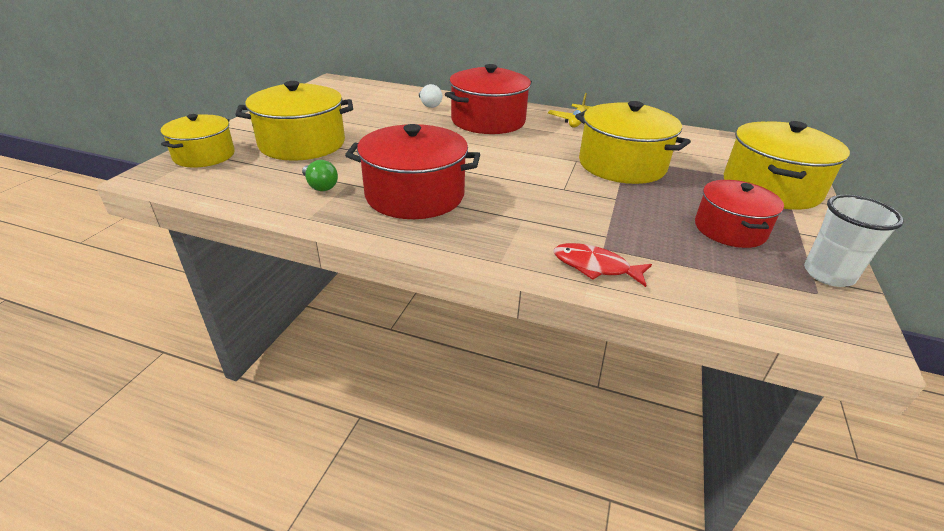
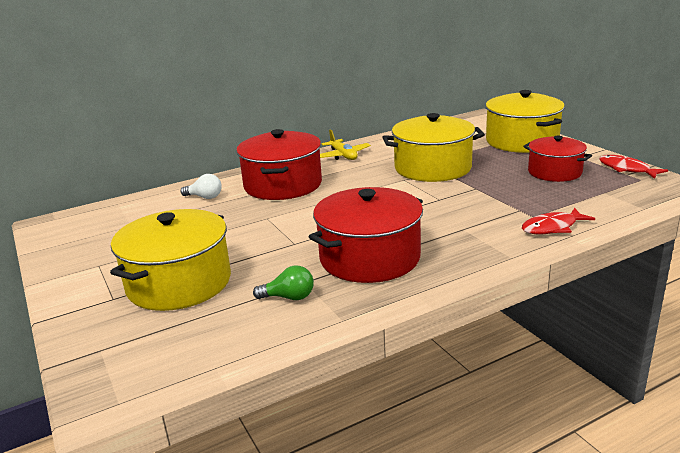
camera: 45 degrees left, 10 degrees down
yellow pot [161,114,235,168] -> none
white cup [804,194,904,287] -> red fish [599,155,668,179]

